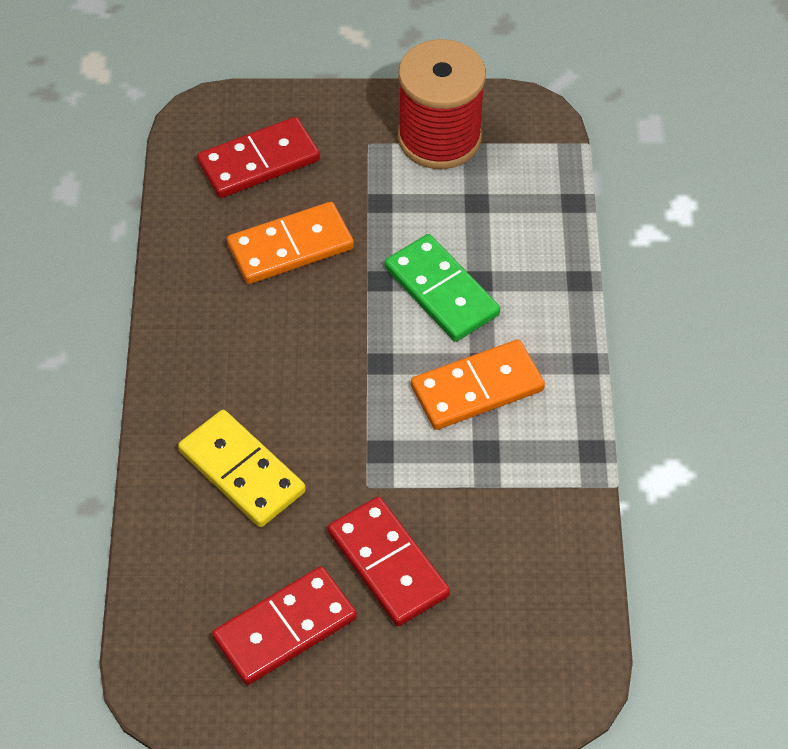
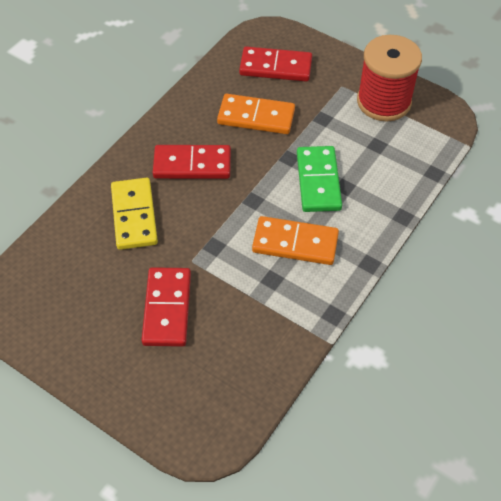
camera: 35 degrees right, 0 degrees up
red domino [212,566,357,685] -> red domino moved to [153,145,231,179]

